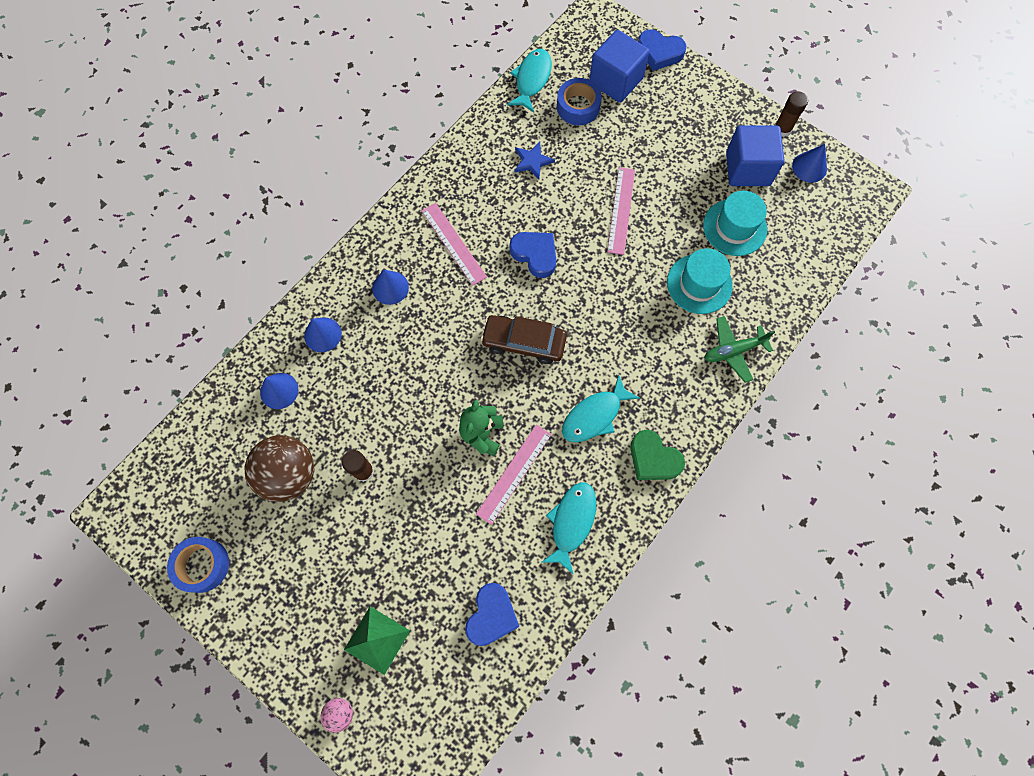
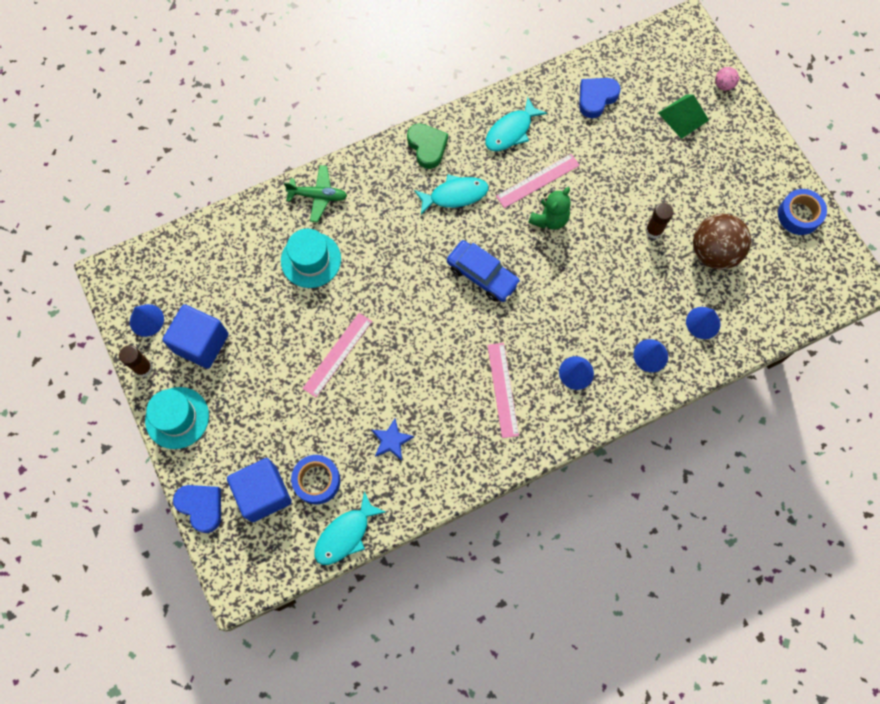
camera: 155 degrees left, 0 degrees up
brown car [481,315,567,364] -> blue car [447,240,520,302]
blue heart [510,232,556,278] -> none
turquoise hat [703,191,767,256] -> turquoise hat moved to [145,387,209,449]

